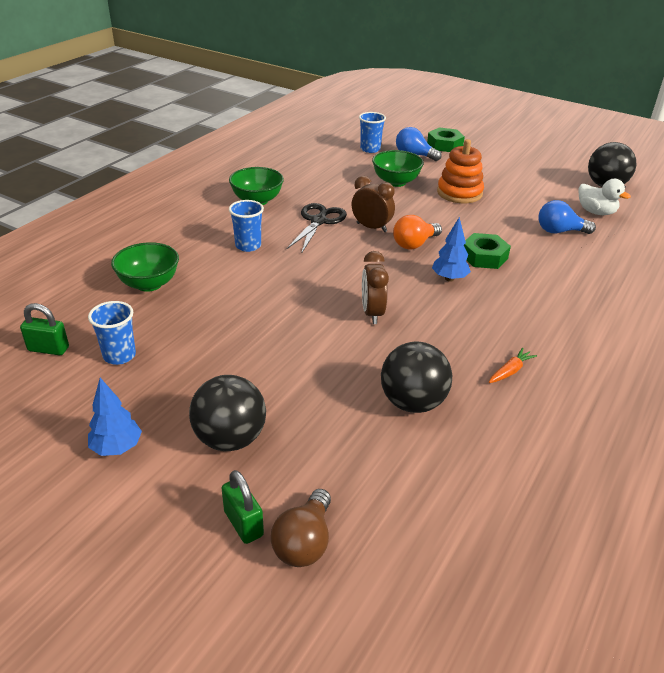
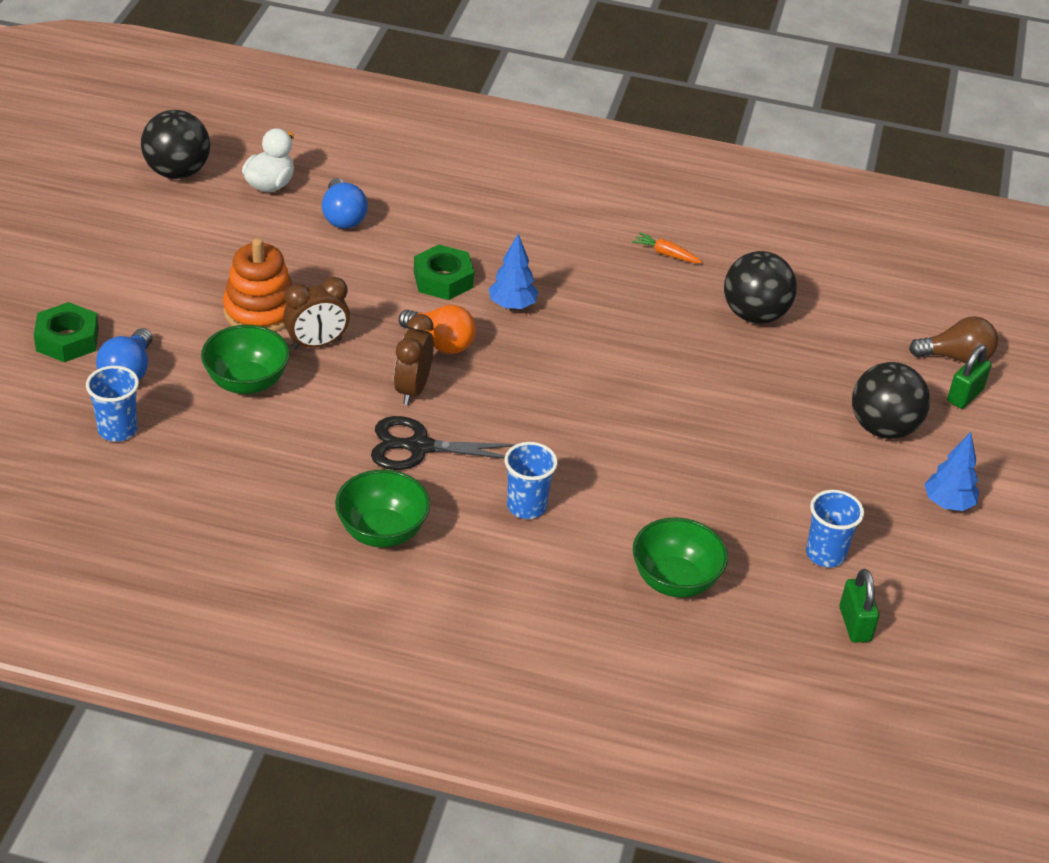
camera: 110 degrees left, 5 degrees up
brown clock [362,251,389,324] -> brown clock moved to [283,277,350,349]

